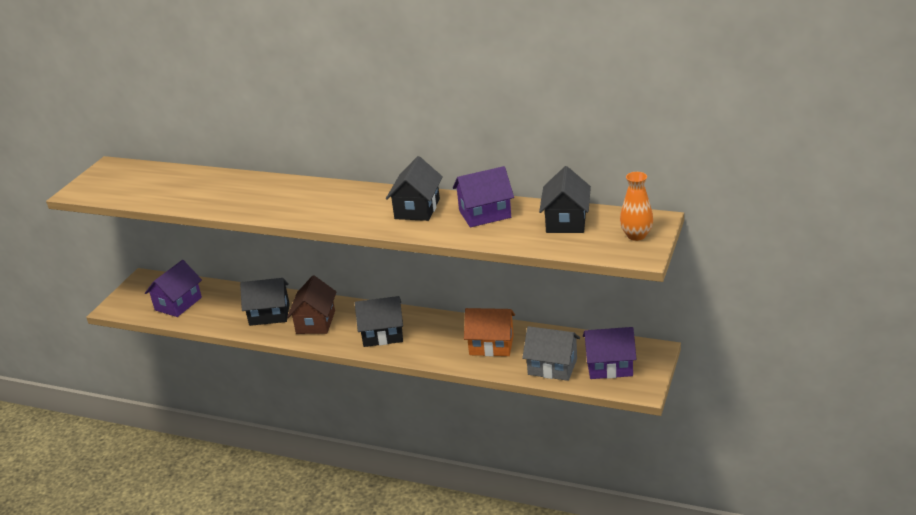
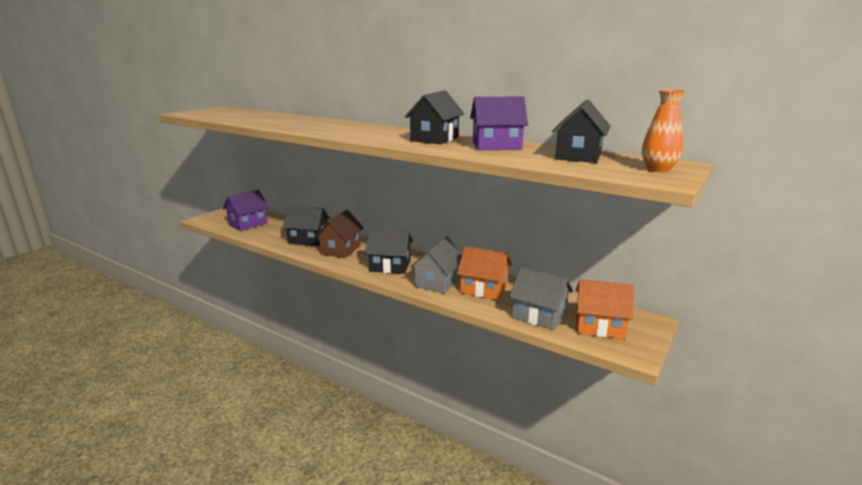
camera: 10 degrees right, 10 degrees down
purple house [583,327,637,379] -> orange house [576,279,634,339]
none -> grey house [410,237,462,294]

